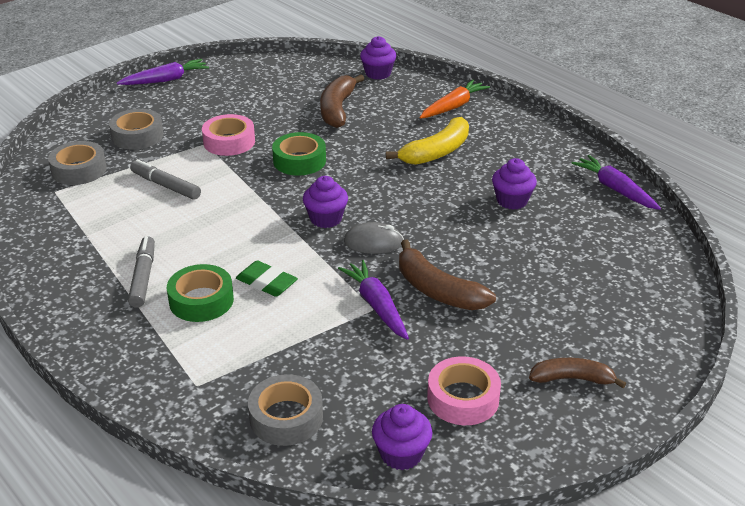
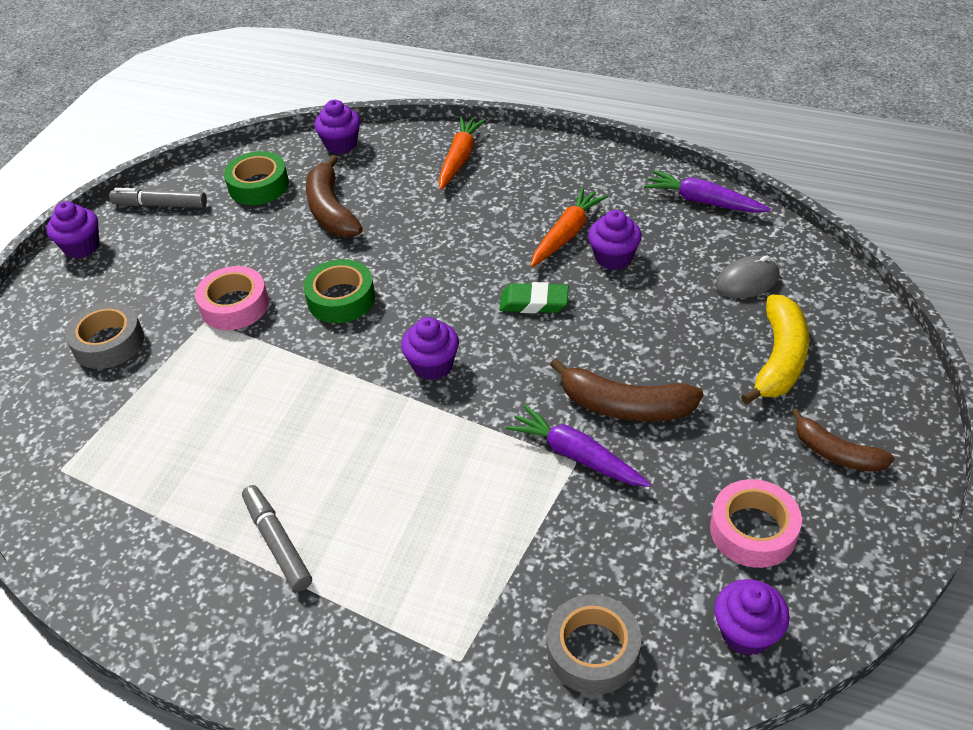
camera: 25 degrees left, 10 degrees up
grey tape [48,141,107,185] -> none
purple carrot [117,59,209,85] -> purple cupcake [46,201,99,259]
grey marker [130,159,201,200] -> grey marker moved to [109,188,207,208]
green tape [167,264,234,322] -> green tape moved to [224,151,289,205]
green eraser [236,260,298,297] -> green eraser moved to [499,282,569,313]
grey mouse [344,222,404,254] -> grey mouse moved to [716,255,780,298]
yellow banana [386,117,469,165] -> yellow banana moved to [741,294,809,405]
brown banana [529,358,626,388] -> brown banana turned 120 degrees counterclockwise [791,408,894,472]
none -> orange carrot [531,187,608,267]

